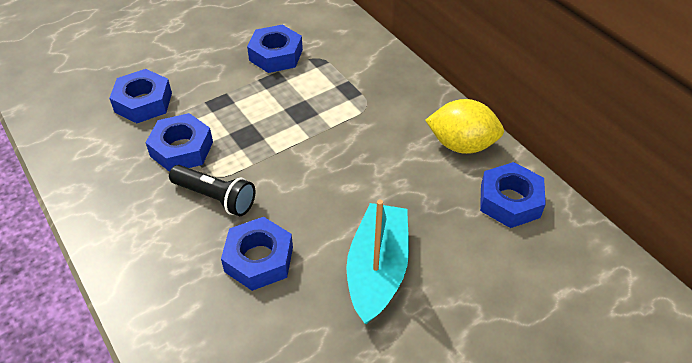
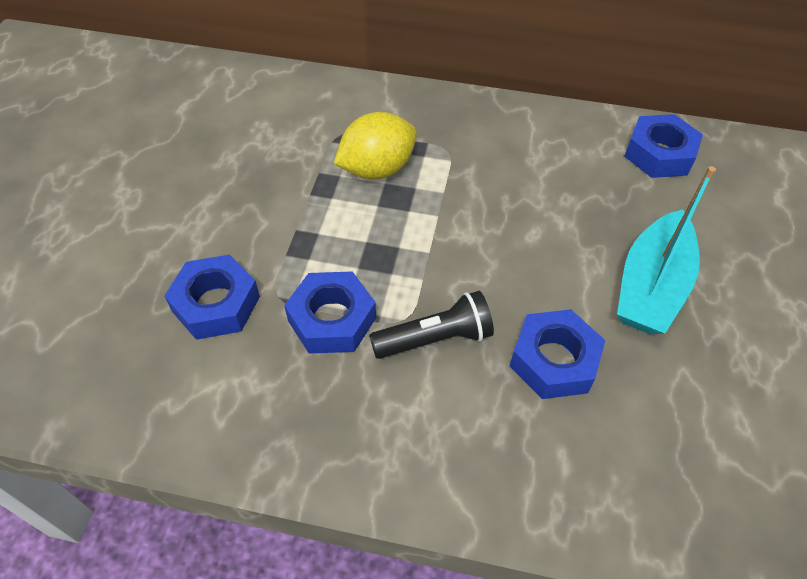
camera: 45 degrees left, 5 degrees up
blue nut [247,25,303,73] -> none
turquoise boat [347,199,409,324] -> turquoise boat turned 120 degrees counterclockwise [617,166,716,334]
yellow lemon [425,99,504,154] -> yellow lemon moved to [334,112,417,179]

